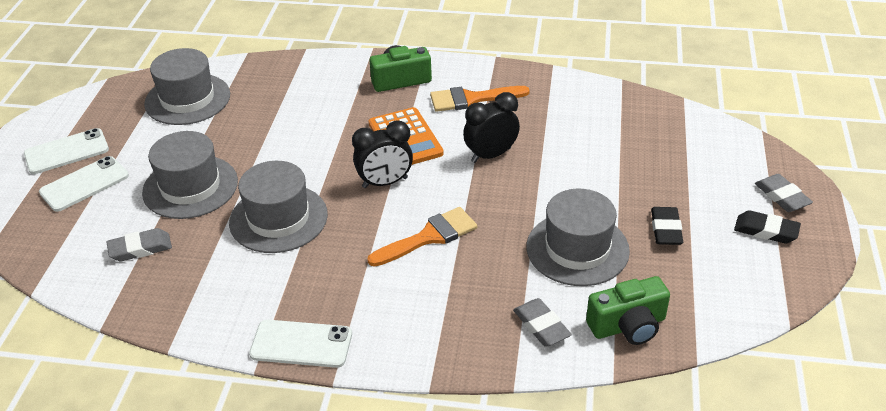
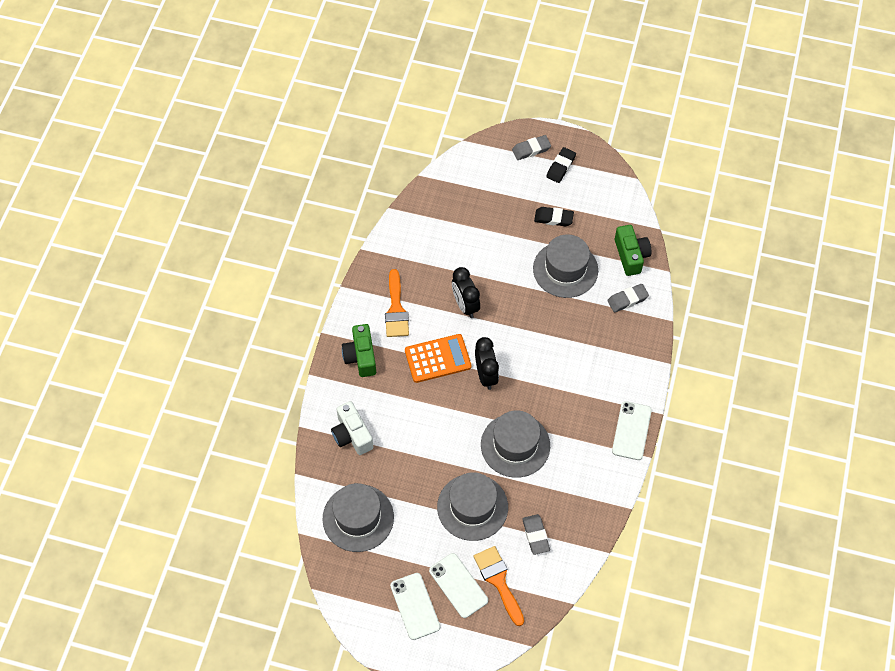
camera: 85 degrees left, 20 degrees up
orange brush [367,207,477,267] -> orange brush moved to [474,546,524,626]
none -> white camera [331,401,374,455]

